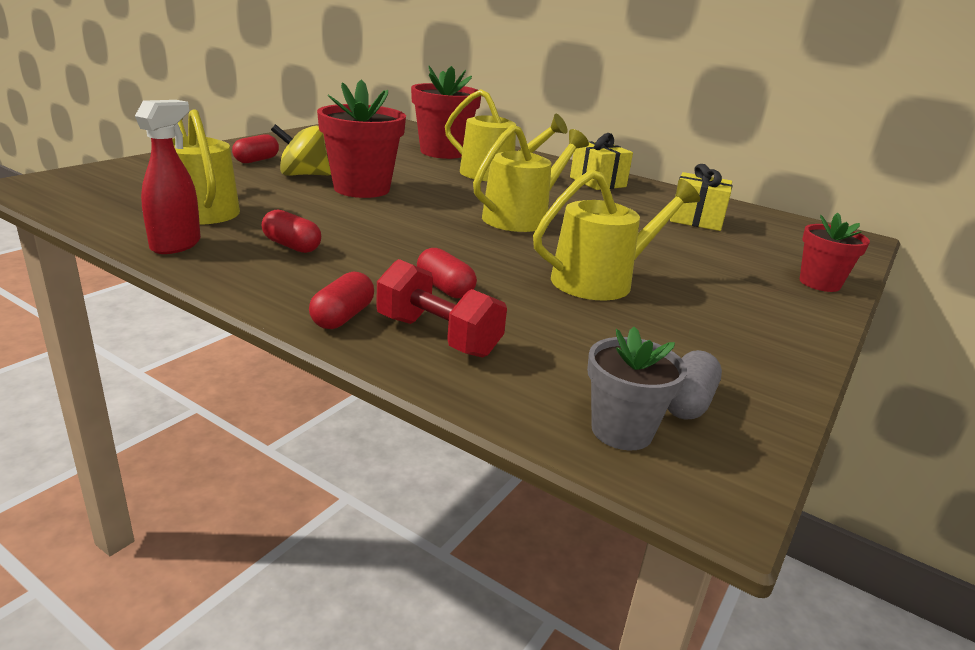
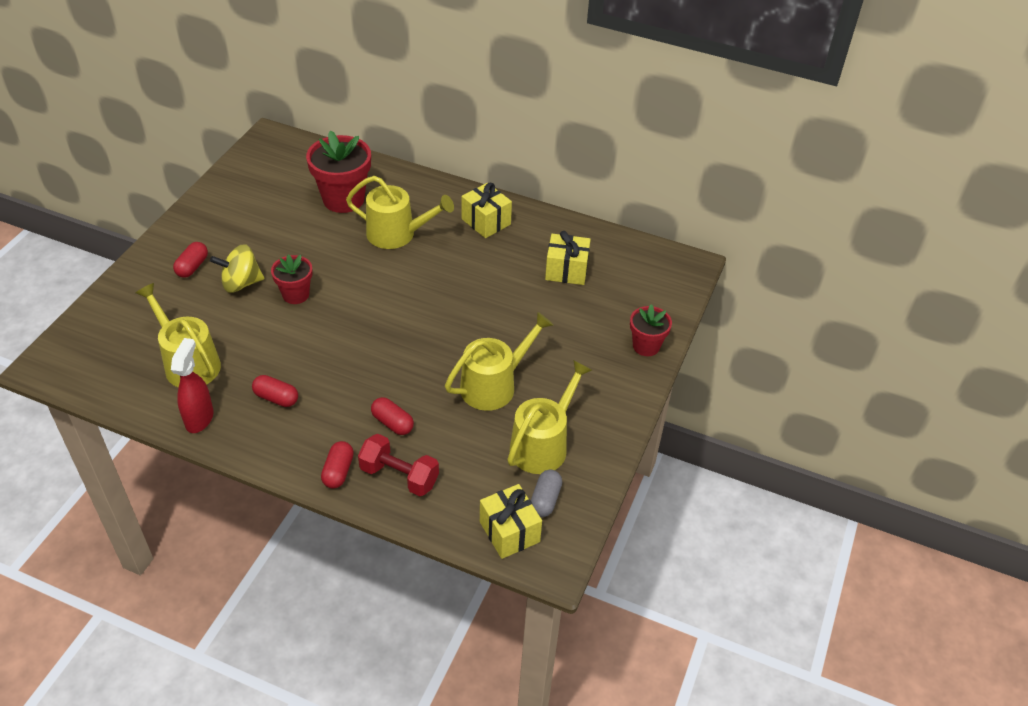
camera: 10 degrees left, 20 degrees up
red flower pot [317,79,406,198] -> red flower pot [271,255,313,304], size x0.59
yellow watering can [473,125,589,232] -> yellow watering can moved to [507,360,592,474]
grey flower pot [587,327,687,450] -> yellow gift [480,484,542,559]

